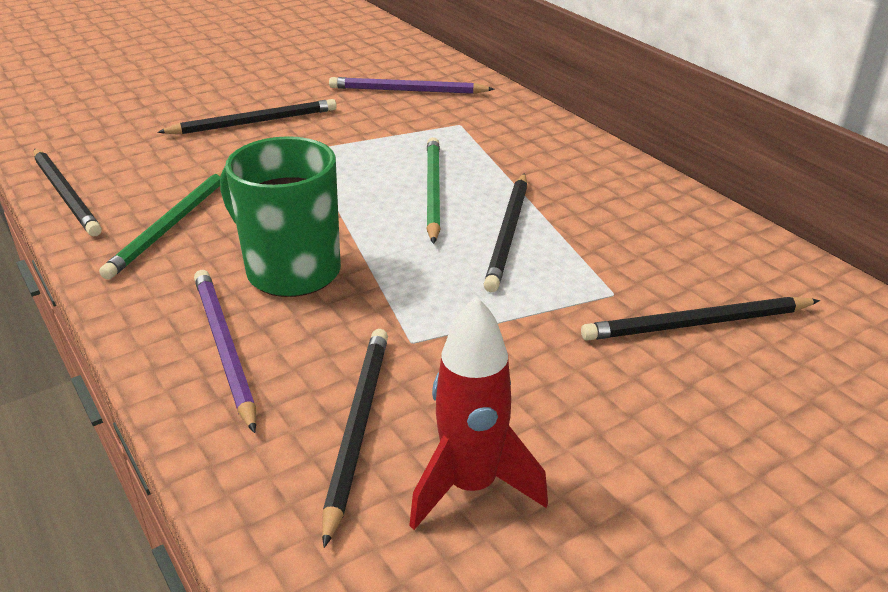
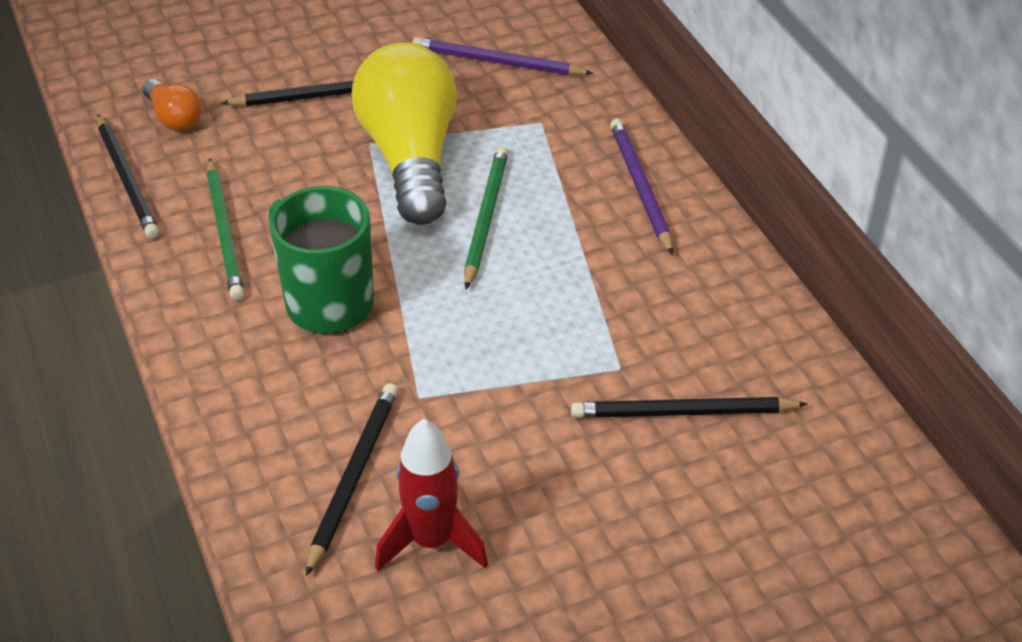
camera: 10 degrees right, 10 degrees up
green pencil [99,170,223,280] -> green pencil turned 45 degrees counterclockwise [207,159,244,300]
purple pencil [194,270,256,433] -> purple pencil moved to [610,119,673,255]
black pencil [484,173,527,292] -> none
none -> orange light bulb [142,79,202,131]
none -> yellow light bulb [352,42,457,225]

